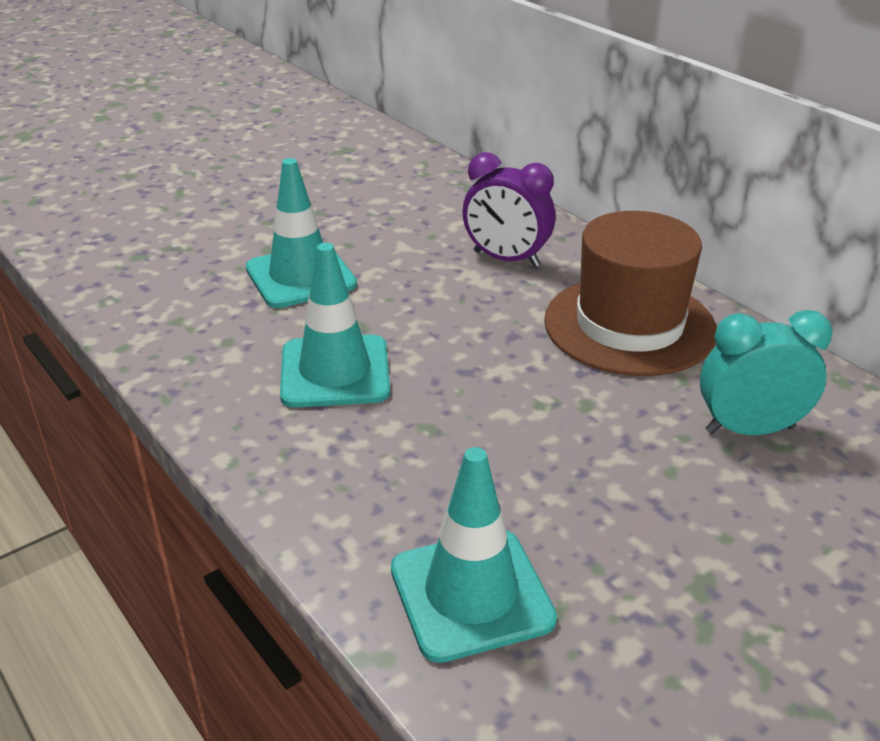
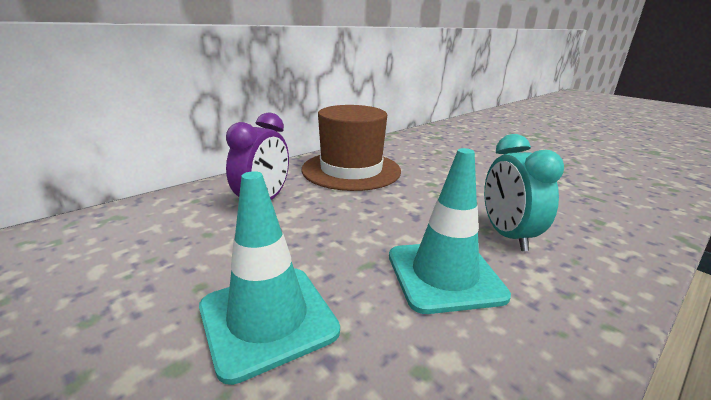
camera: 95 degrees left, 10 degrees down
turquoise traffic cone [391,447,557,663] -> none
turquoise clock [700,310,833,435] -> turquoise clock moved to [484,134,564,251]

